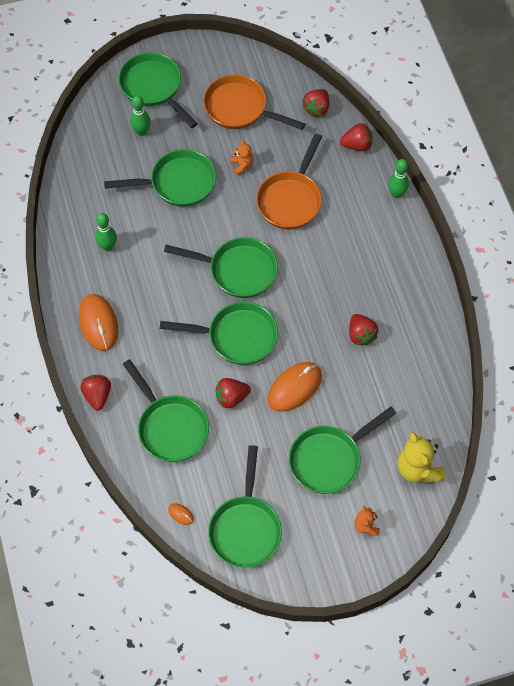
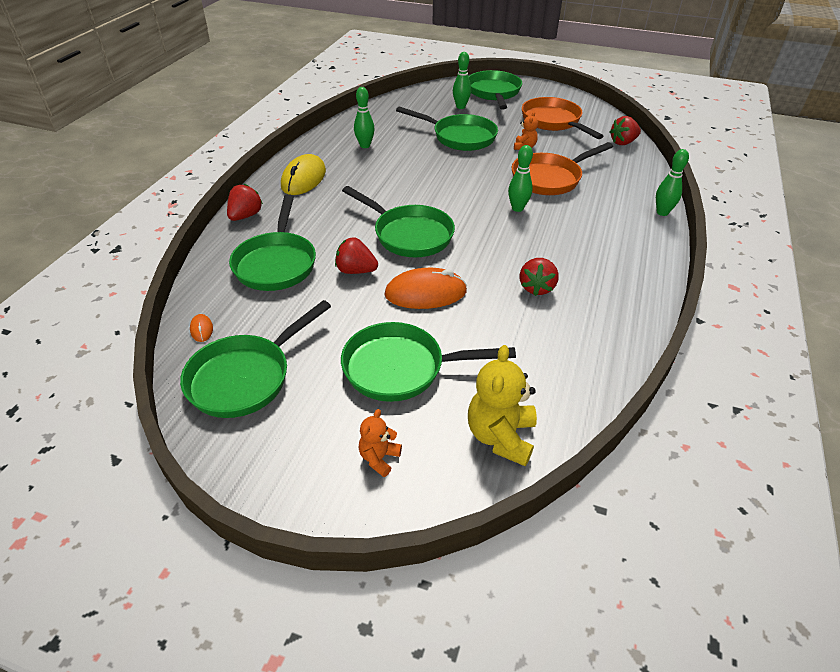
camera: 35 degrees right, 20 degrees down
orange mouse [79,294,118,351] -> yellow mouse [281,154,326,195]
green pan [164,237,278,298] -> none
red strawberry [340,123,372,151] -> none
none -> green bowling pin [508,145,533,212]

